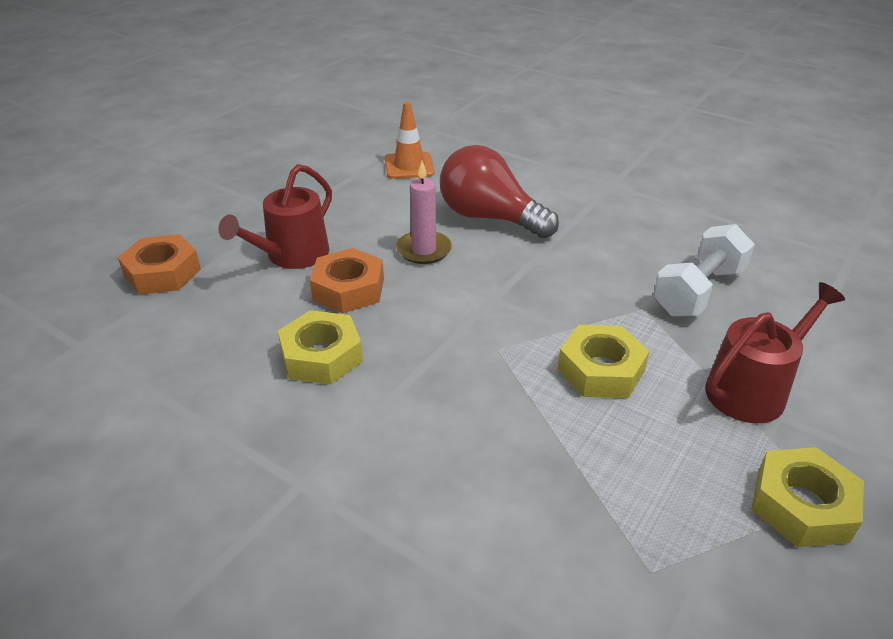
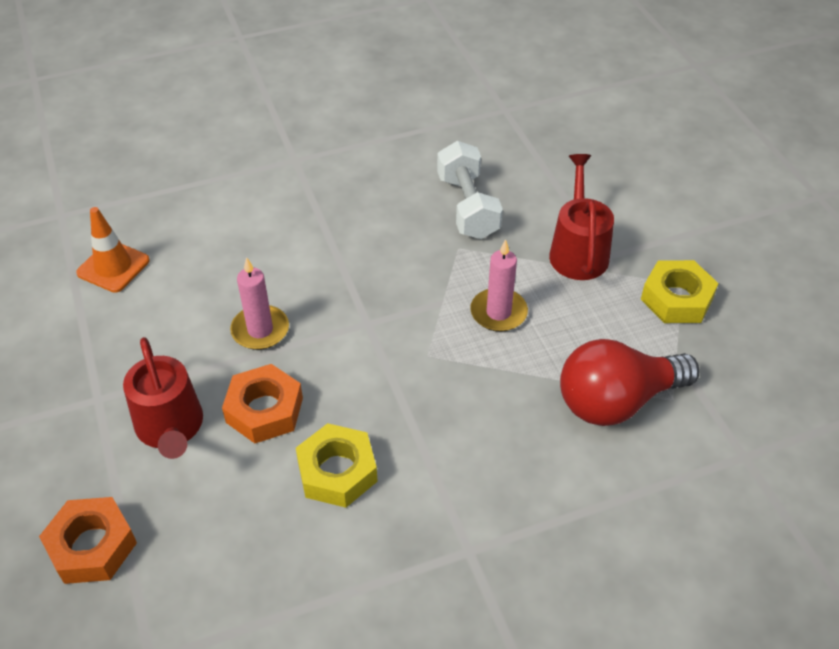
camera: 55 degrees left, 10 degrees up
red light bulb [440,145,559,238] -> red light bulb moved to [560,339,700,426]
yellow nut [558,325,650,398] -> pink candle [470,239,528,332]

